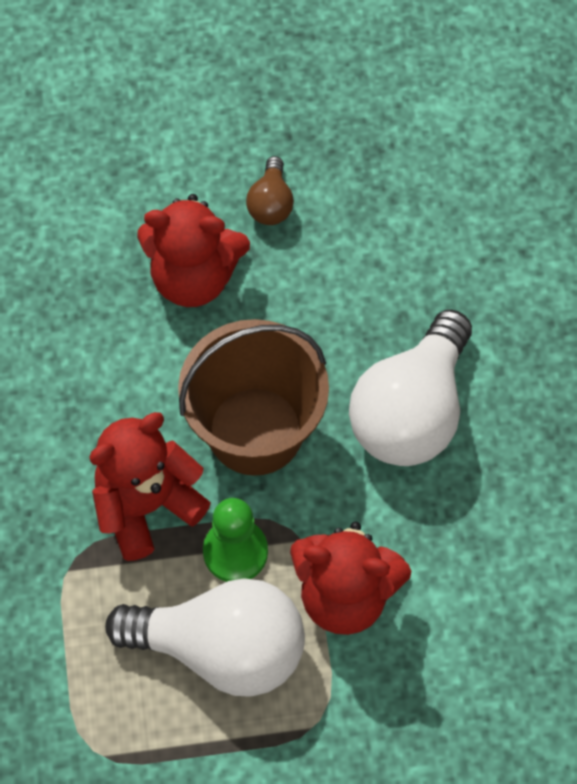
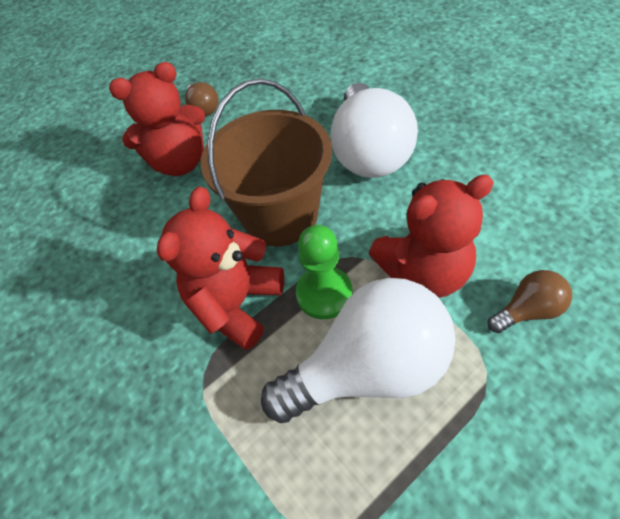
camera: 25 degrees left, 10 degrees down
none -> brown light bulb [488,270,572,333]

